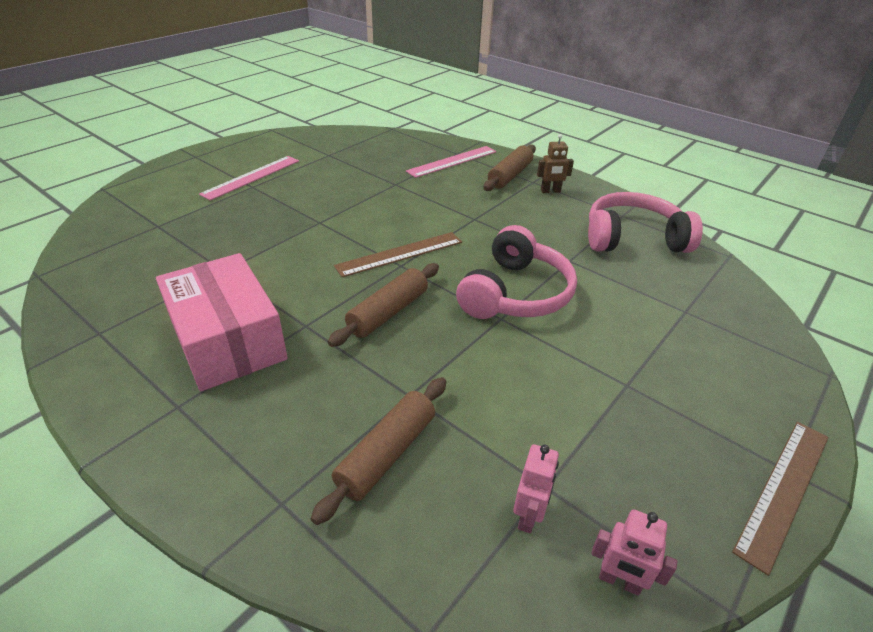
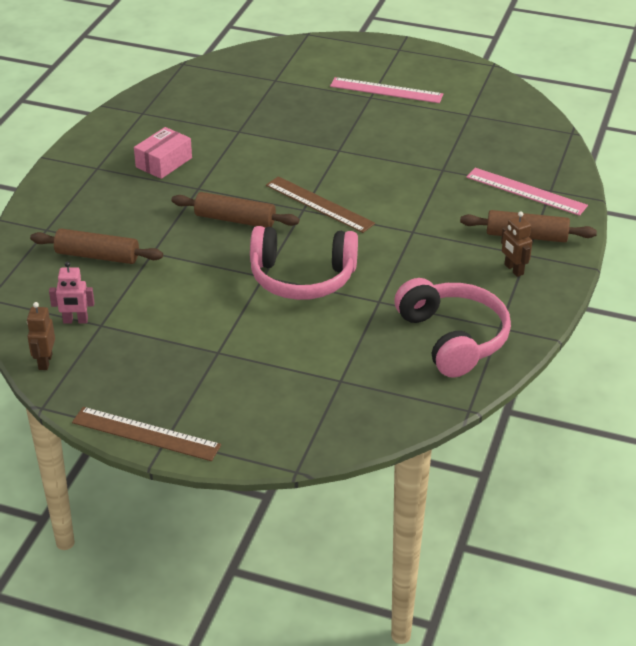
camera: 70 degrees right, 0 degrees up
pink box [156,253,288,391] -> pink box [134,127,192,179], size x0.55
pink robot [591,509,677,596] -> brown robot [27,302,55,370]

